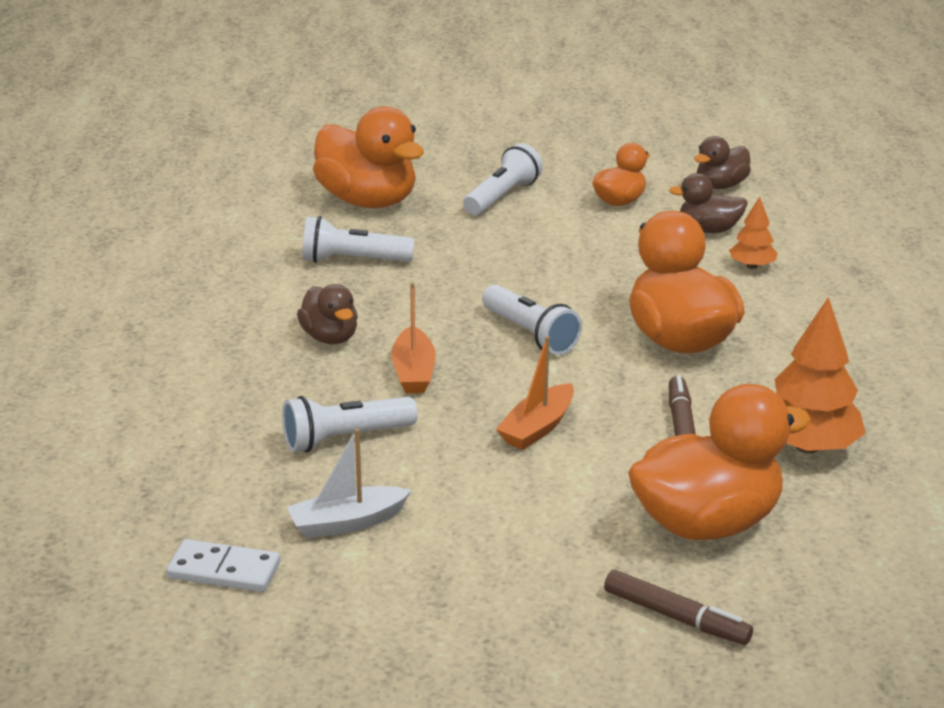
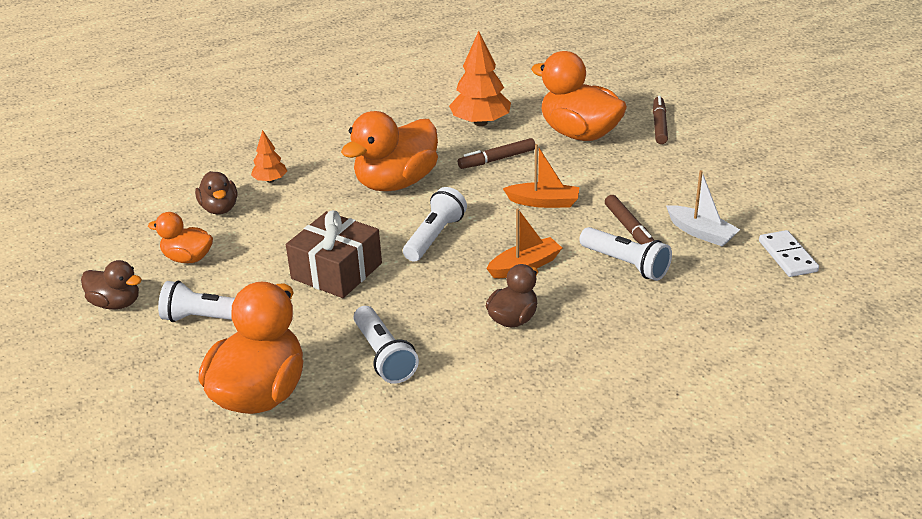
camera: 115 degrees left, 5 degrees up
brown duck [695,136,751,189] -> brown duck moved to [81,260,142,309]
none -> brown gift [286,210,382,298]
none -> brown marker [605,195,654,244]

